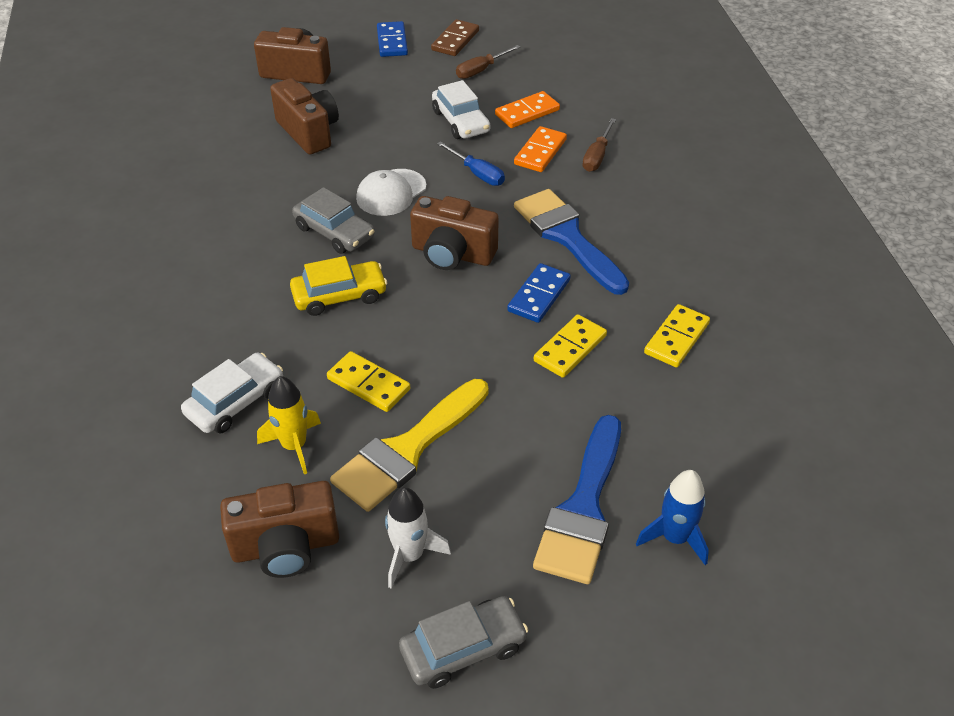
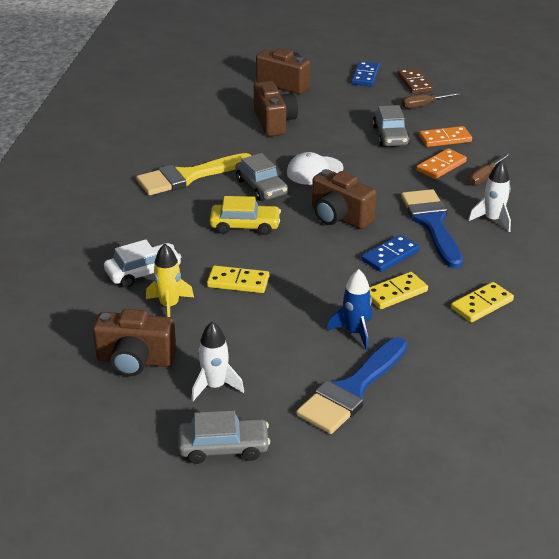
camera: 20 degrees right, 10 degrees down
yellow domino [327,351,410,412] -> yellow domino turned 45 degrees counterclockwise [207,266,269,293]
yellow brush [330,379,489,512] -> yellow brush moved to [136,153,251,195]
brown domino [431,19,479,56] -> brown domino turned 60 degrees counterclockwise [398,68,433,94]
white car [432,80,490,139] -> grey car [373,105,410,146]
blue screwdriver [437,141,505,186] -> none
blue rocket [636,470,709,565] -> blue rocket moved to [327,269,372,350]
none -> white rocket [468,161,511,232]

